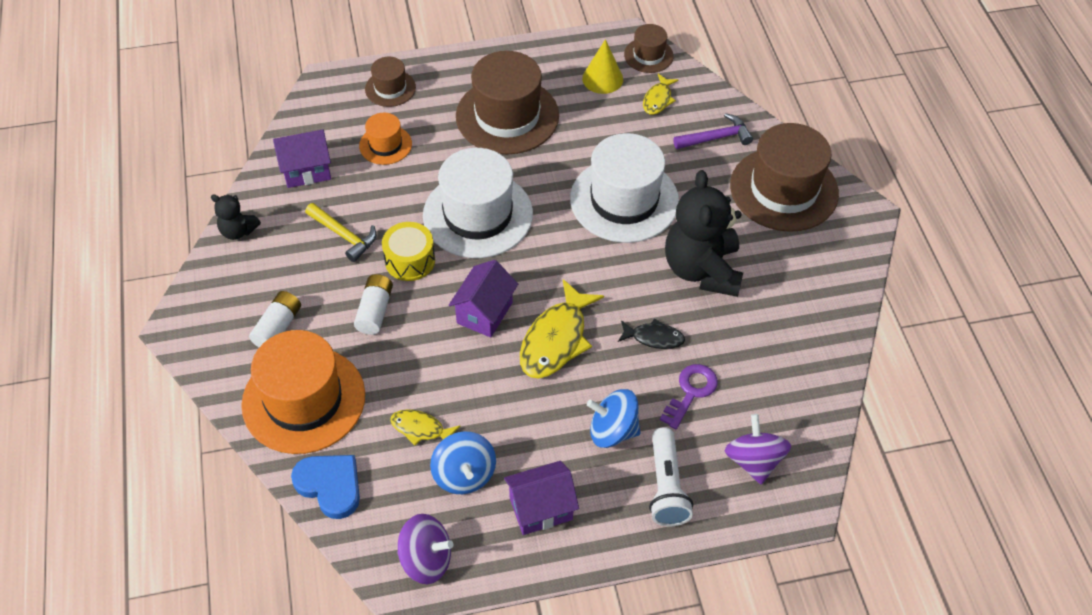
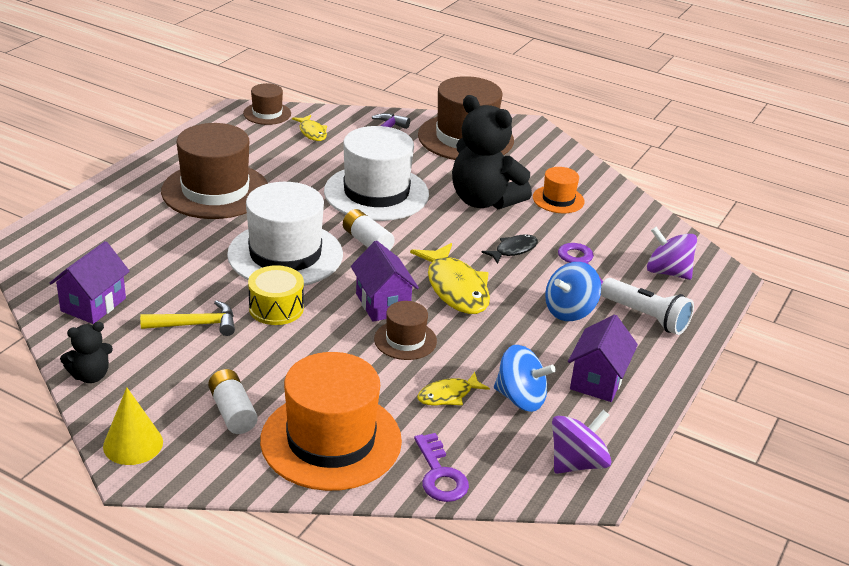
camera: 50 degrees left, 20 degrees down
blue heart [291,455,360,519] -> purple key [414,433,469,502]
white battery [354,274,393,335] -> white battery moved to [343,209,395,250]
orange hat [359,113,412,165] -> orange hat moved to [533,167,585,213]
brown hat [365,57,416,107] -> brown hat moved to [374,301,437,360]
yellow cone [582,39,623,94] -> yellow cone moved to [103,387,163,465]

